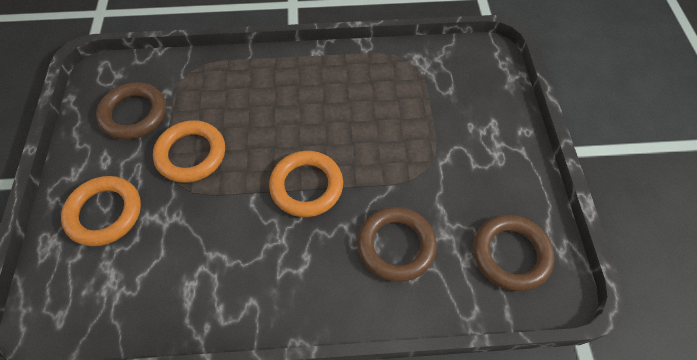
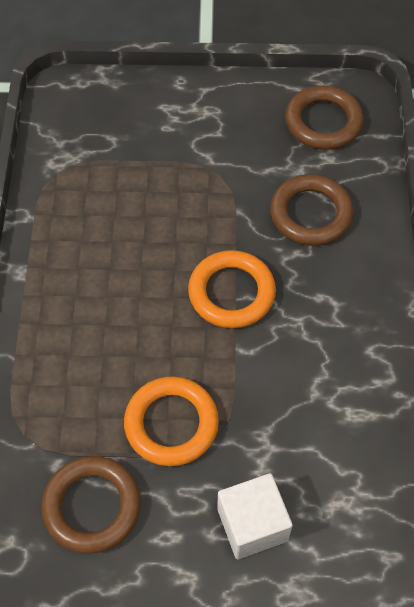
camera: 85 degrees left, 0 degrees up
orange ring [61,176,141,246] -> white cube [217,473,293,559]

